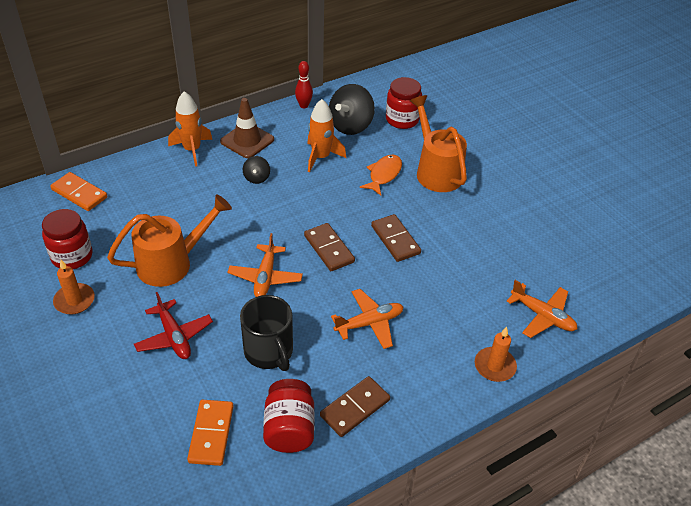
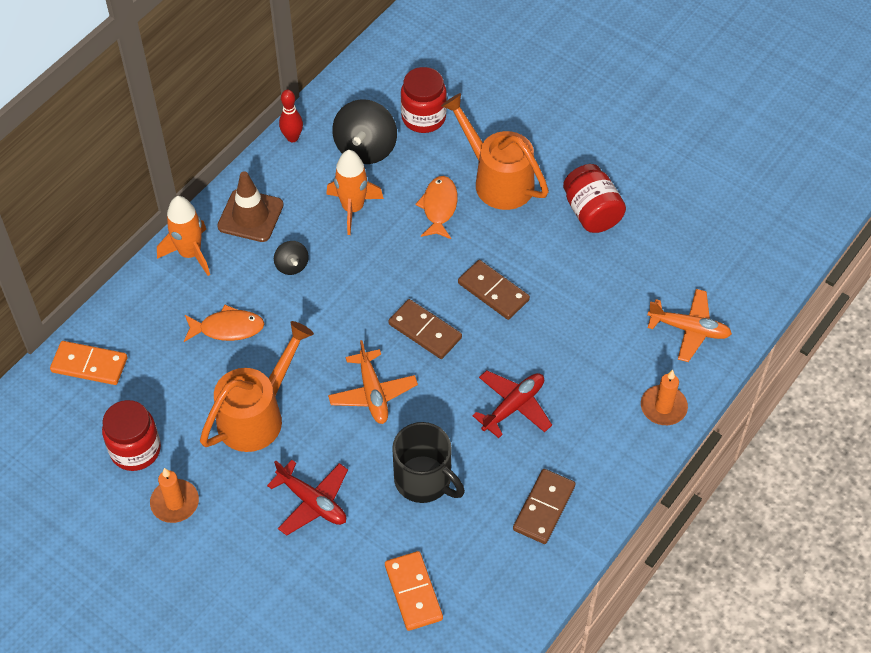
camera: 20 degrees left, 10 degrees up
red jar [263,379,314,453] -> red jar moved to [563,164,626,233]
orange plane [331,289,403,349] -> red plane [472,370,552,438]
none -> orange fish [184,305,264,342]

